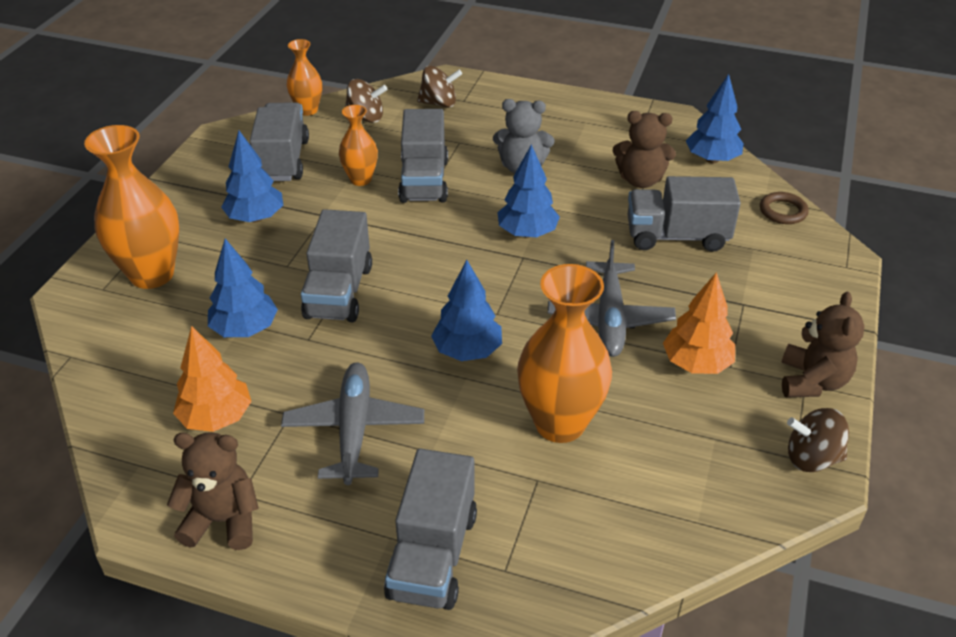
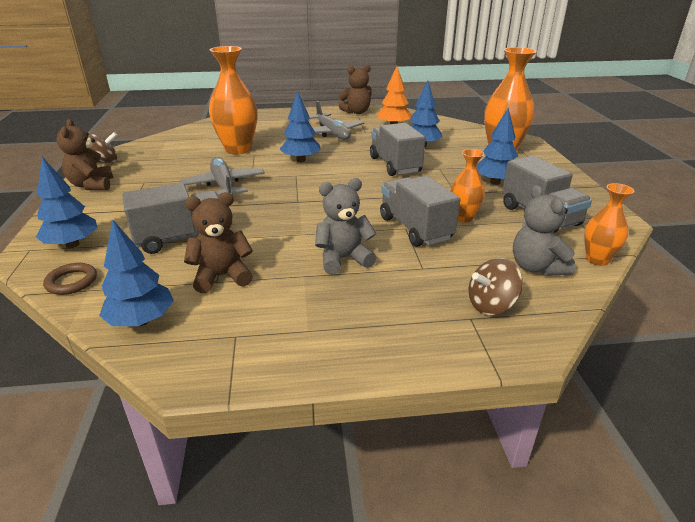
camera: 155 degrees right, 10 degrees down
brown spinning top [345,79,387,123] -> grey teddy bear [513,185,575,276]
grey truck [384,449,477,610] -> none
blue tree [497,144,560,238] -> blue tree moved to [36,157,98,248]
orange tree [663,272,735,374] -> none

